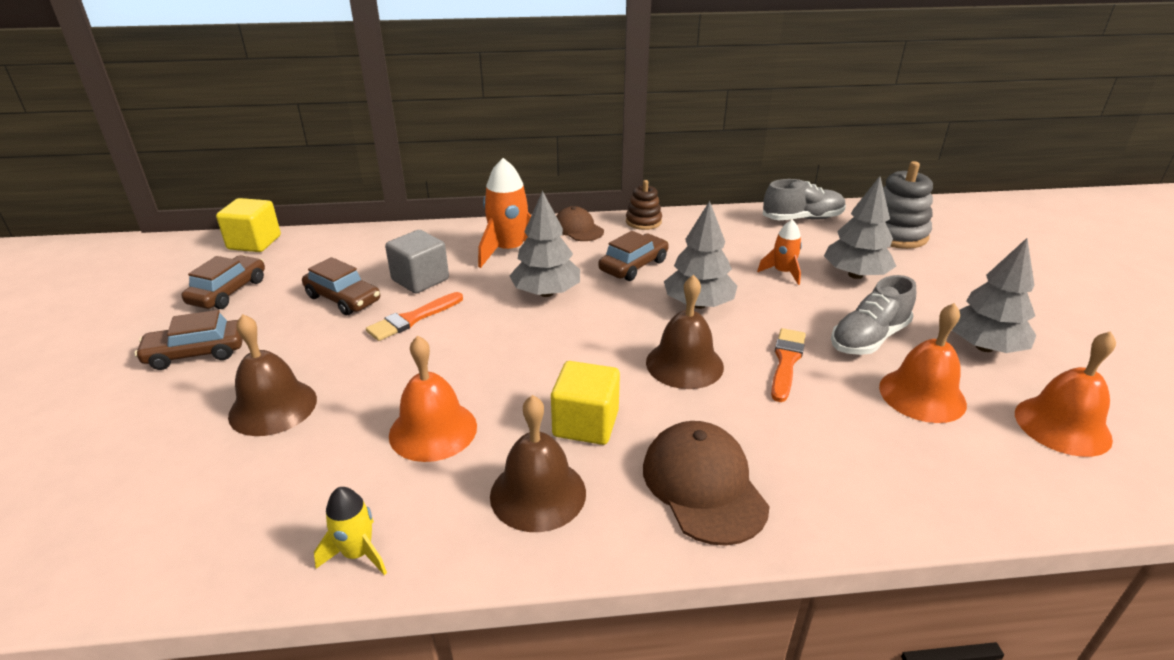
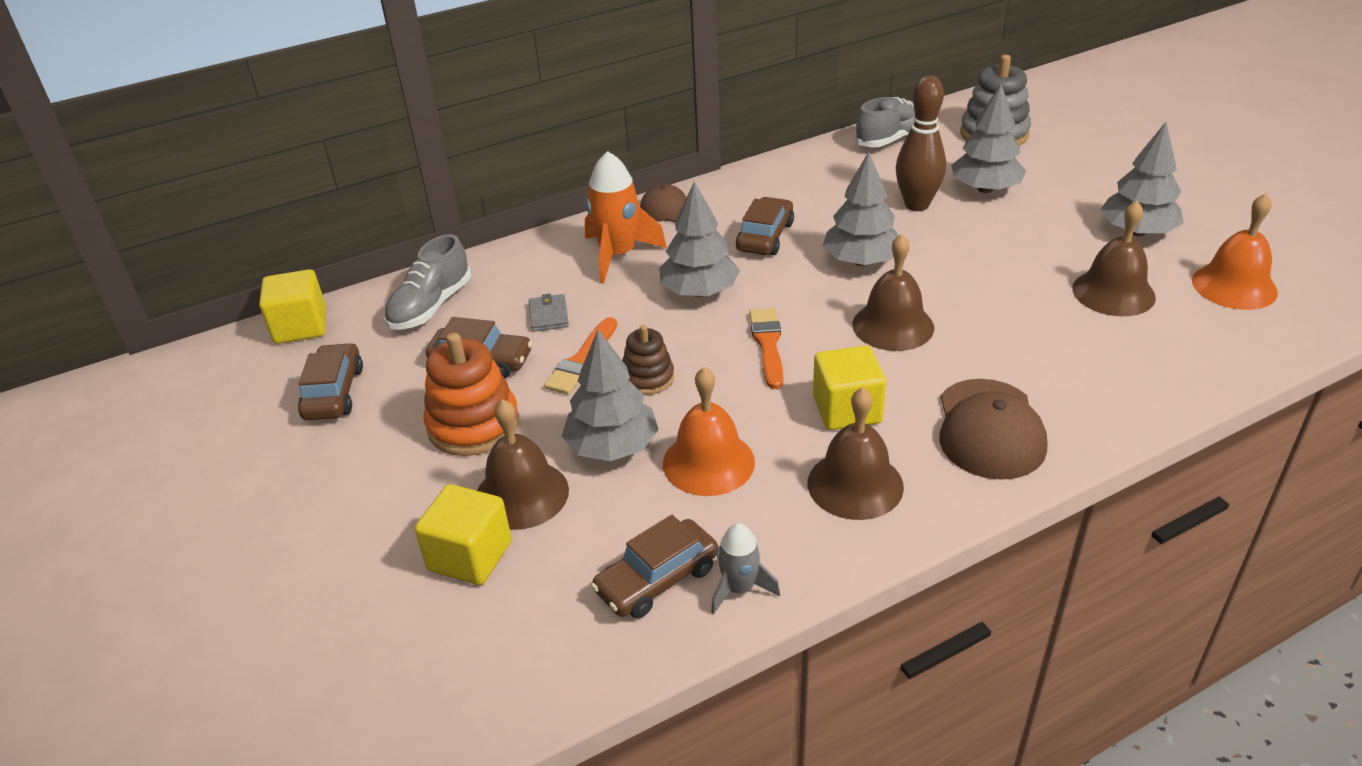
camera: 20 degrees left, 5 degrees up
brown car [135,310,243,370] -> brown car moved to [591,515,718,618]
yellow rocket [314,487,387,575] -> grey rocket [711,523,780,615]
grey cube [385,230,449,293] -> grey wallet [529,294,569,332]
brown stacking toy [626,180,662,230] -> brown stacking toy moved to [623,325,674,395]
brown cap [643,421,770,546] -> brown cap turned 135 degrees counterclockwise [939,379,1047,480]
orange rocket [757,220,802,285] -> brown bowling pin [896,76,946,211]
orange brush [771,328,806,402] -> orange brush moved to [749,308,783,389]
grey shoe [831,275,916,355] -> grey shoe moved to [384,234,471,330]
orange bell [879,303,967,423] -> brown bell [1072,201,1156,316]
none -> yellow cube [415,484,512,585]
none -> orange stacking toy [423,333,519,456]
none -> grey tree [562,330,659,461]

